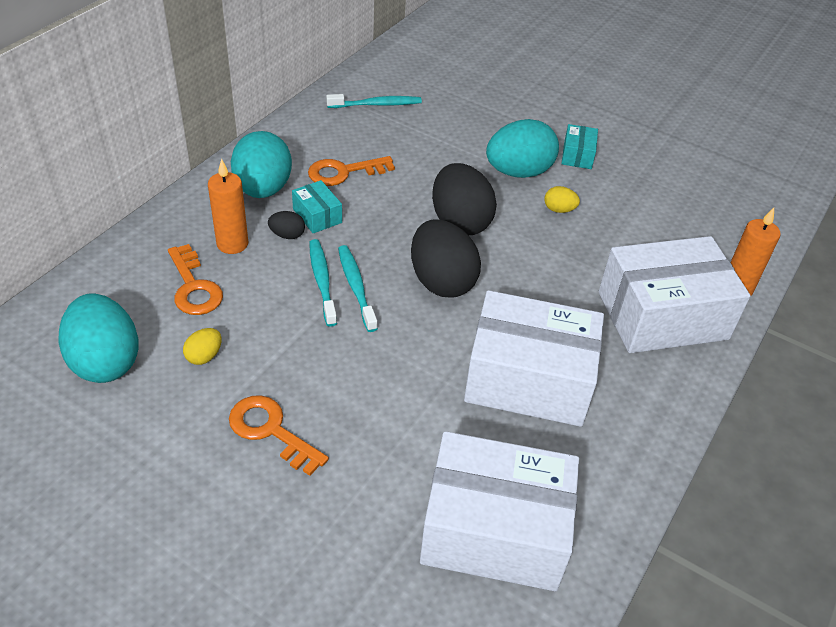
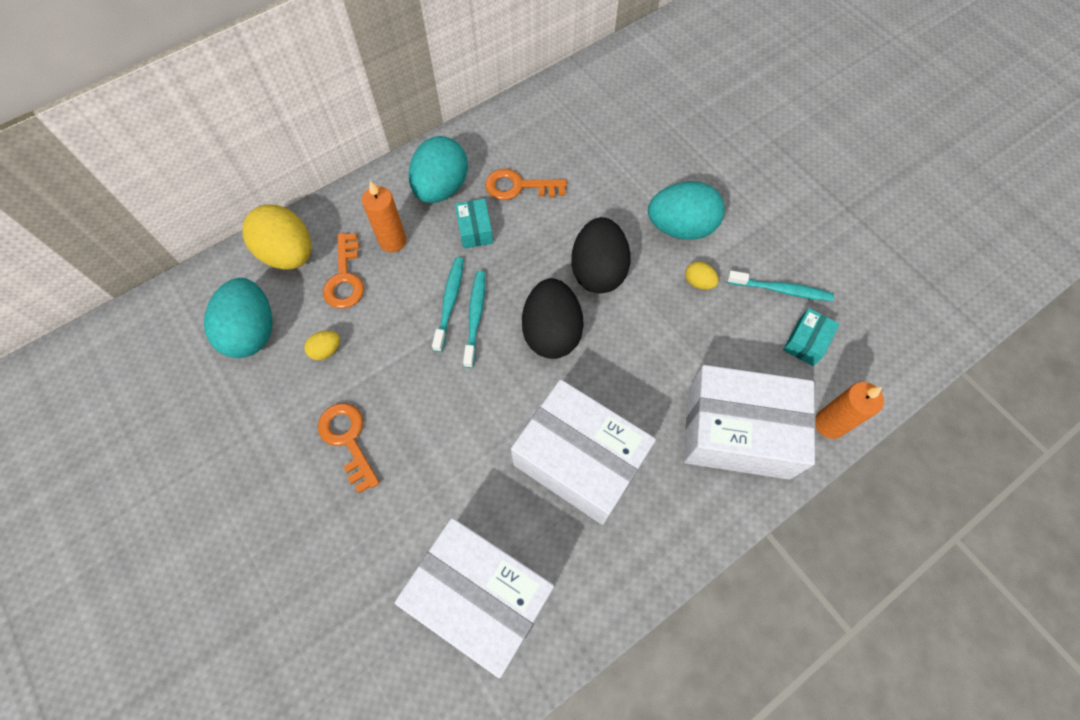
camera: 25 degrees right, 20 degrees up
black egg [268,211,305,239] -> none
turquoise toothbrush [326,94,422,108] -> turquoise toothbrush moved to [727,270,834,301]
turquoise box [561,124,598,169] -> turquoise box moved to [783,308,840,366]
none -> yellow egg [243,204,311,270]

